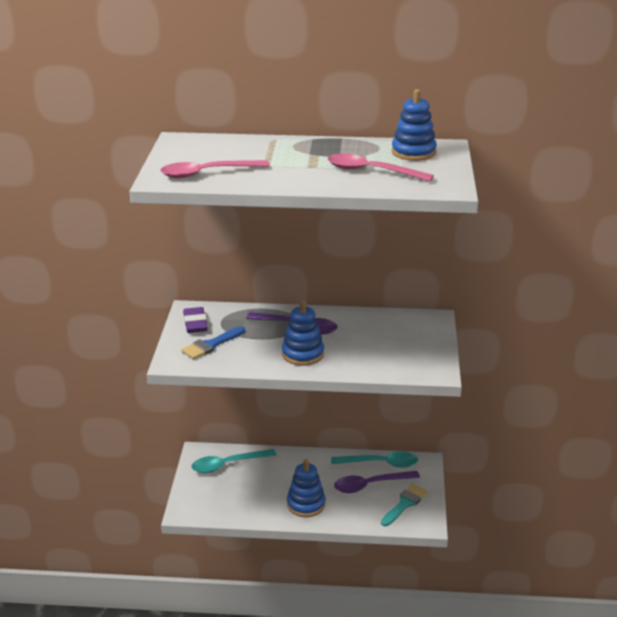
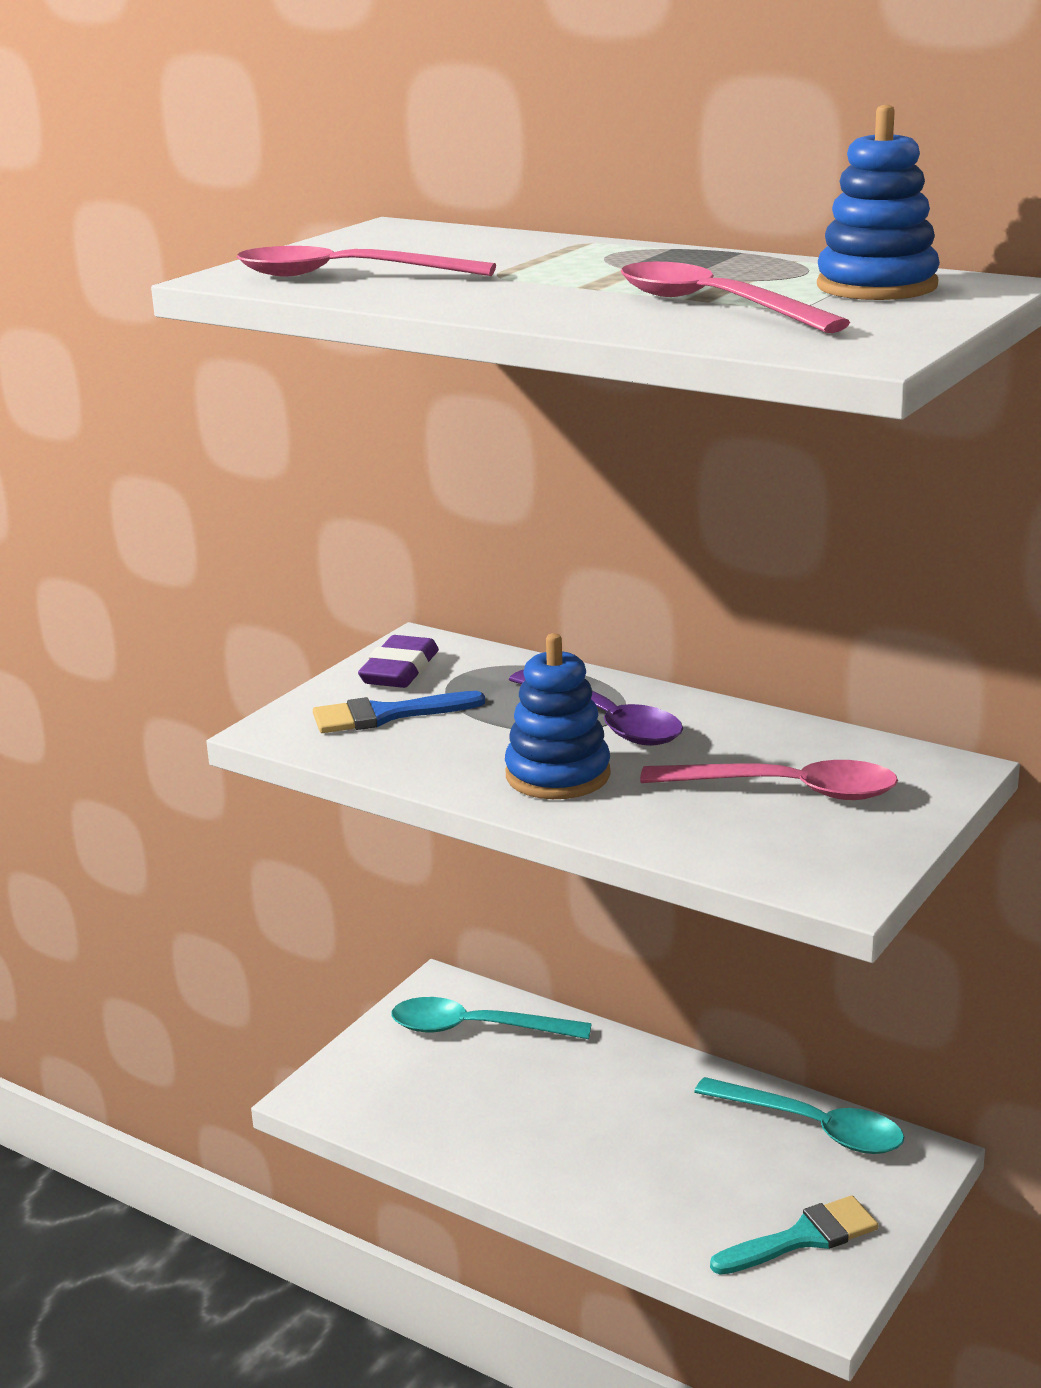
camera: 30 degrees right, 5 degrees down
blue stacking toy [287,459,326,517] -> none
purple spoon [334,471,420,493] -> none
none -> pink spoon [640,760,898,800]

